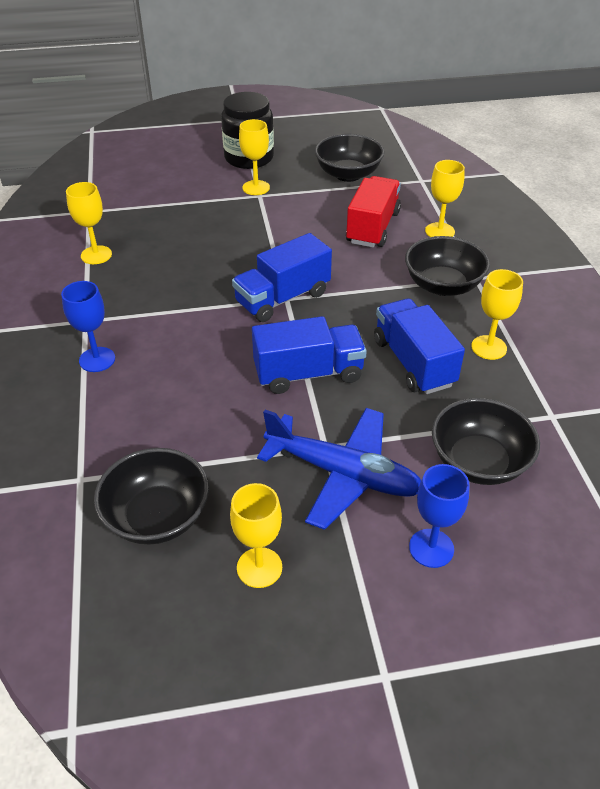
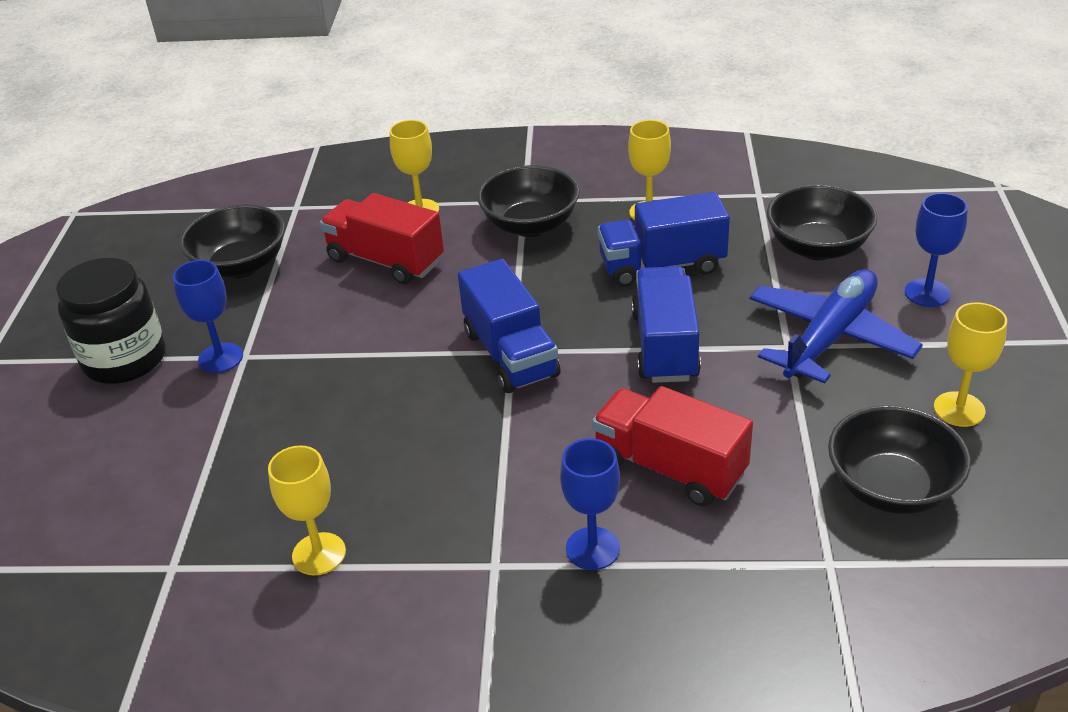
camera: 75 degrees left, 5 degrees down
yellow goblet [239,119,270,195] -> blue goblet [173,260,243,373]
none -> red truck [592,386,753,507]

